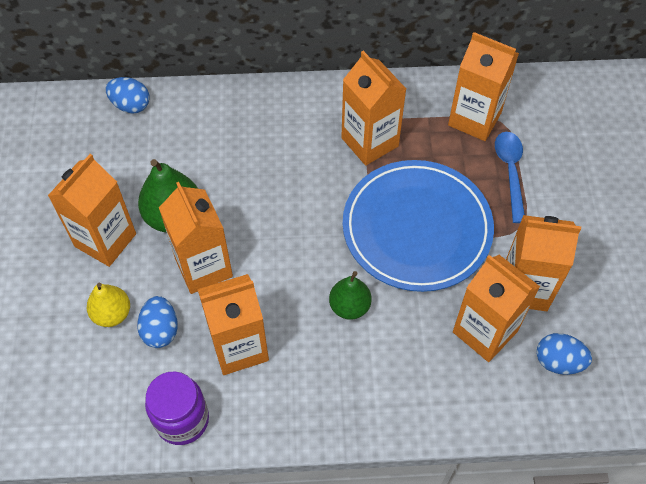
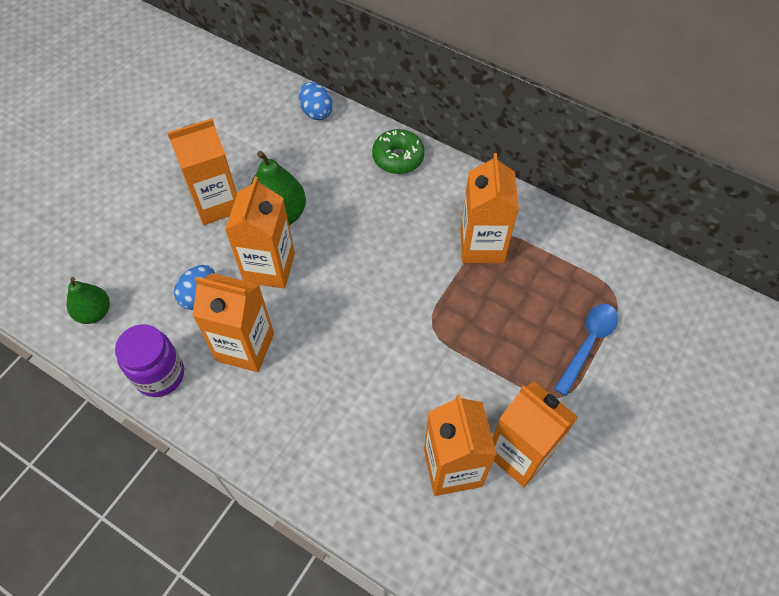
camera: 35 degrees right, 0 degrees up
yellow pear [87,283,130,327] -> none
green pear [329,271,372,320] -> green pear moved to [67,277,110,324]
blue plate [343,160,494,292] -> none
orange carton [448,32,519,141] -> none
blue egg [537,333,592,375] -> none
none -> green donut [372,129,425,174]

